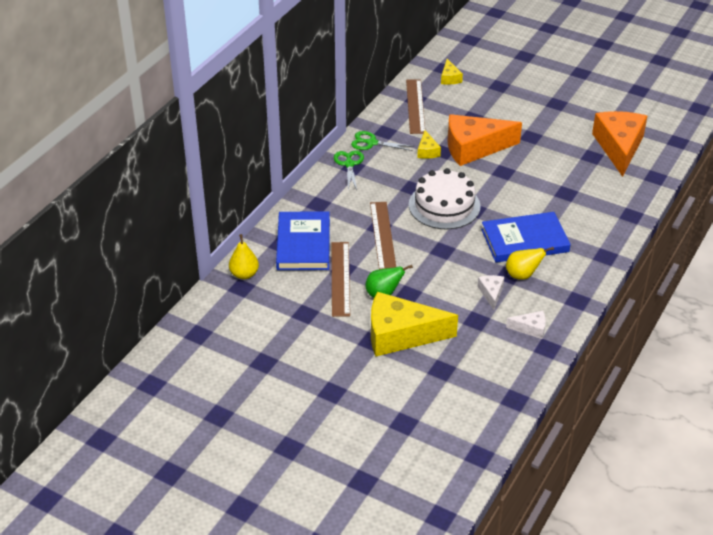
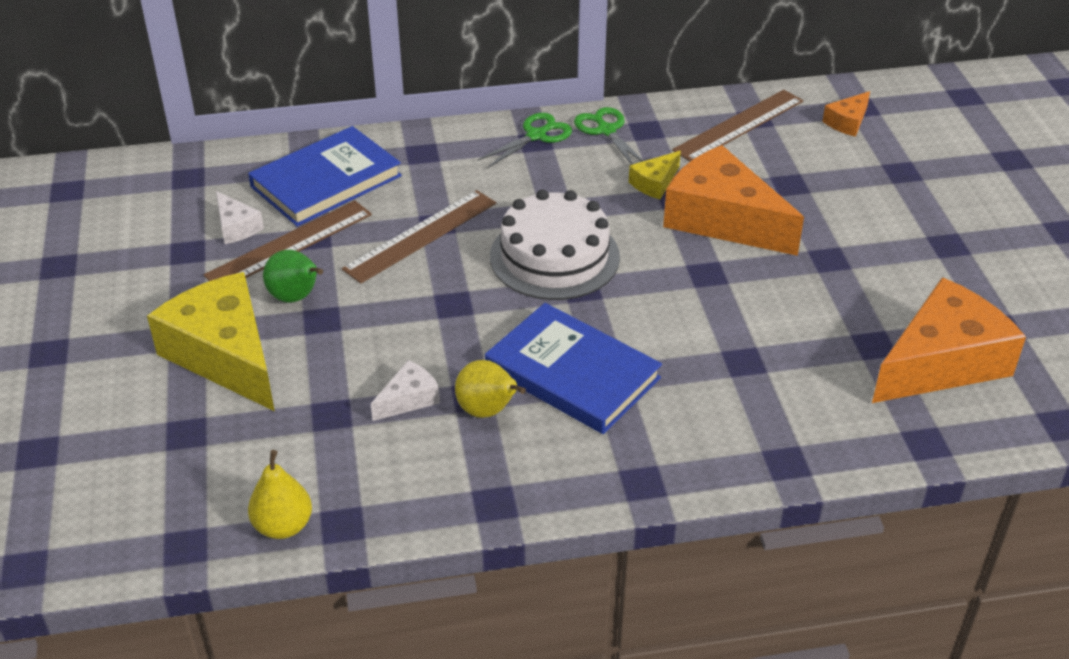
camera: 50 degrees right, 0 degrees up
yellow pear [229,234,259,279] -> yellow pear moved to [248,450,312,539]
yellow cheese [441,59,463,85] -> orange cheese [822,91,870,137]
white cheese [506,311,546,339] -> white cheese moved to [216,191,264,244]

